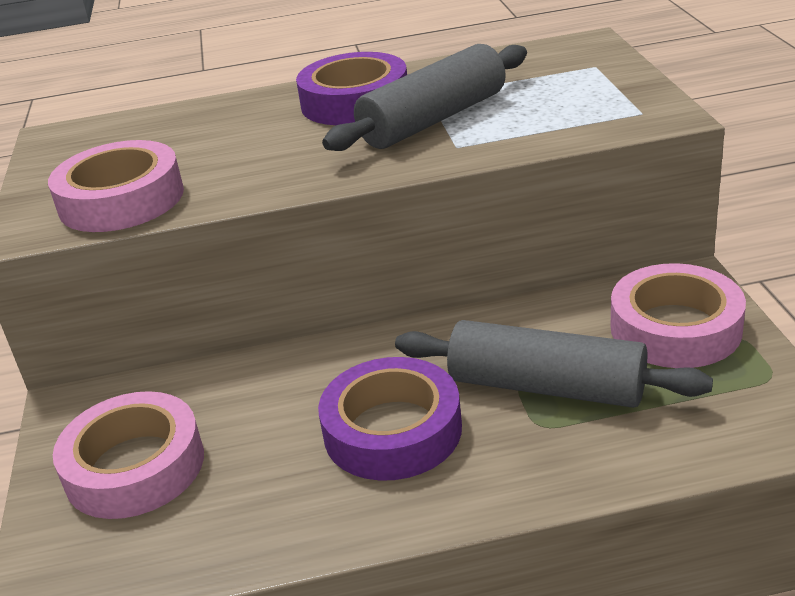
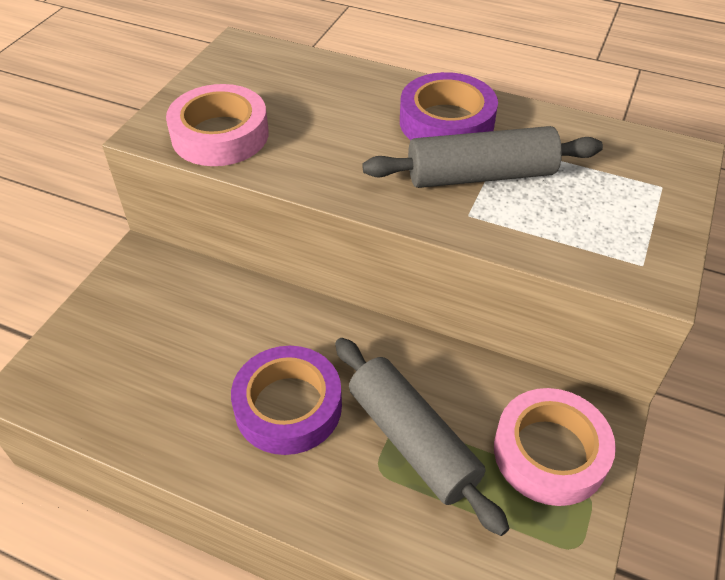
camera: 30 degrees right, 15 degrees up
pink tape [53,391,204,519] -> none

